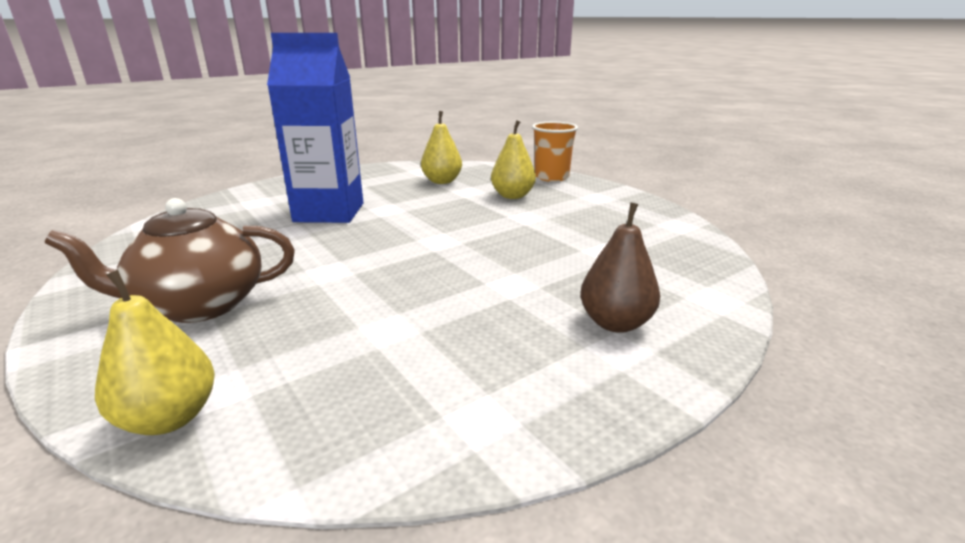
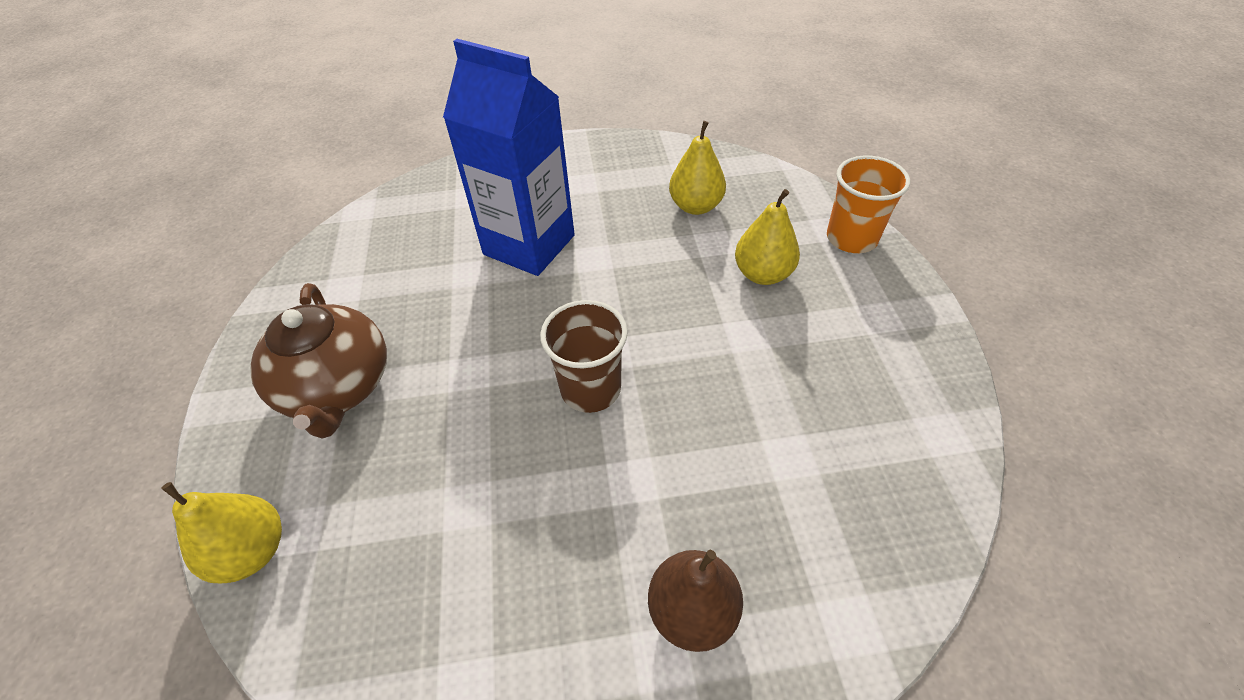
camera: 30 degrees right, 25 degrees up
brown teapot [44,198,295,323] -> brown teapot turned 120 degrees counterclockwise [250,283,387,439]
none -> brown cup [540,300,628,413]

